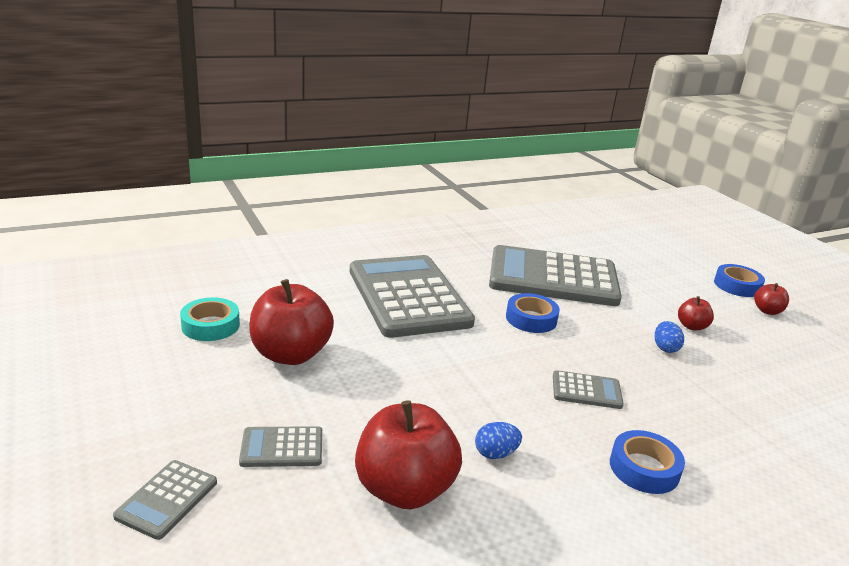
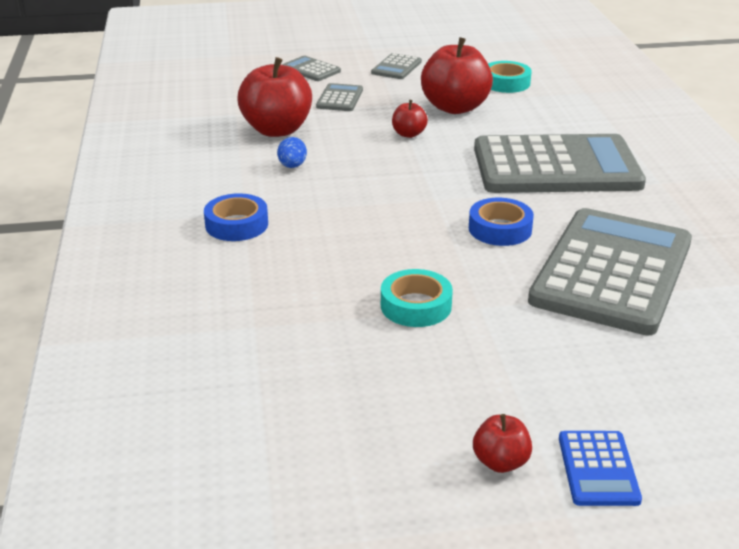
camera: 110 degrees right, 5 degrees up
grey calculator [553,370,624,409] -> grey calculator moved to [371,53,422,79]
blue egg [654,321,684,353] -> turquoise tape [381,269,453,327]
red apple [678,296,714,330] -> red apple moved to [392,100,428,138]
blue tape [714,264,765,297] -> blue calculator [559,431,642,506]

